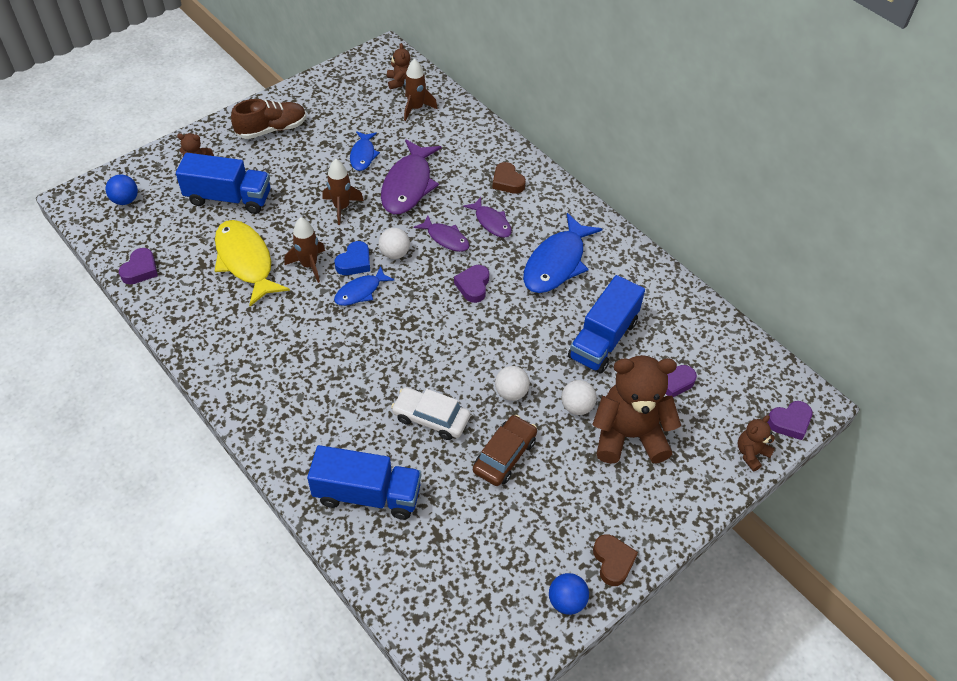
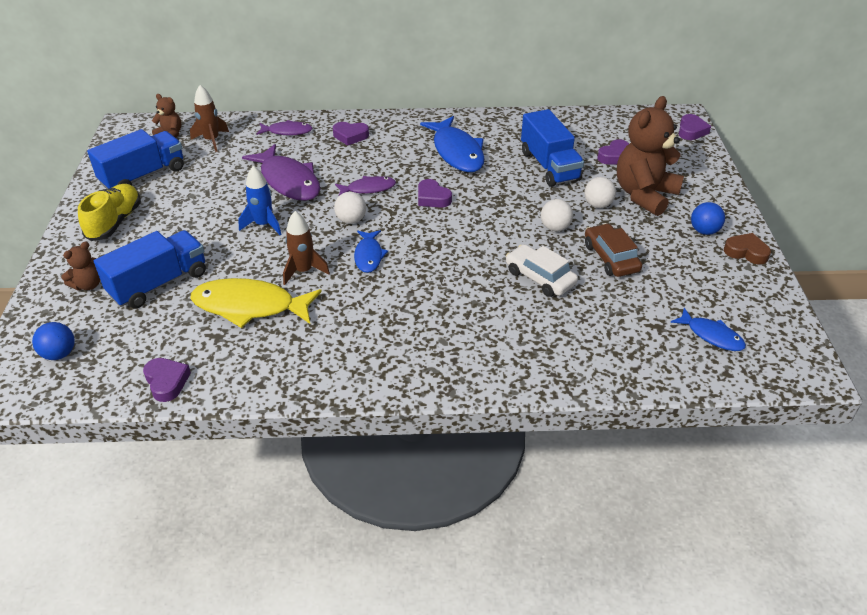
camera: 50 degrees left, 10 degrees down
brown shoe [231,99,306,139] -> yellow shoe [78,184,141,241]
blue truck [307,445,421,520] -> blue truck moved to [87,129,184,189]
brown rocket [323,159,364,225] -> blue rocket [238,166,282,235]
blue heart [334,241,370,275] -> none
blue fish [350,131,380,171] -> blue fish moved to [671,308,746,351]
white car [391,387,470,440] -> white car turned 75 degrees clockwise [506,244,578,297]
purple fish [463,197,512,238] -> purple fish moved to [256,120,313,135]
brown heart [492,162,526,194] -> purple heart [333,122,369,146]
blue ball [549,573,589,615] -> blue ball moved to [691,202,725,235]
brown teddy bear [738,415,775,471] -> none

